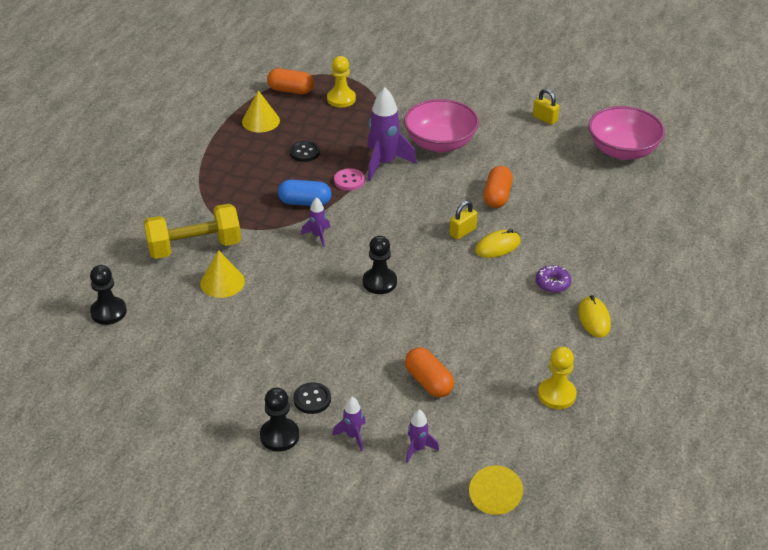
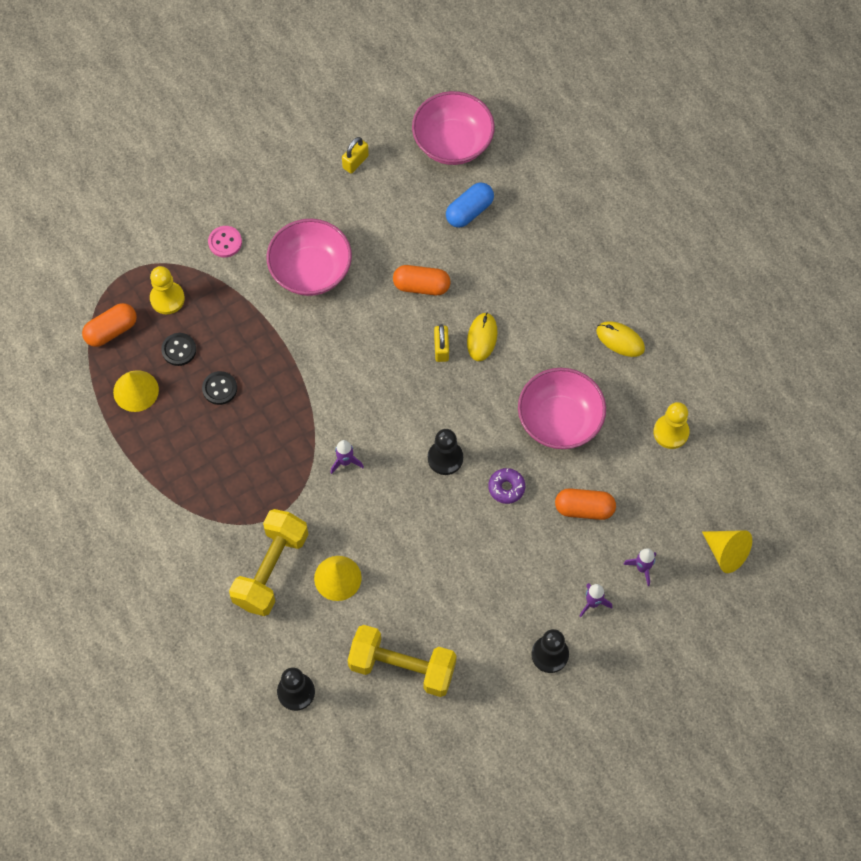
camera: 50 degrees left, 25 degrees up
blue capsule [278,179,331,206] -> blue capsule moved to [446,182,494,228]
black button [293,382,331,414] -> black button moved to [161,333,196,366]
pink button [334,168,365,191] -> pink button moved to [208,226,242,257]
purple rocket [367,87,417,181] -> none
orange capsule [484,166,513,208] -> orange capsule turned 45 degrees counterclockwise [393,265,450,295]
yellow padlock [533,88,559,125] -> yellow padlock turned 45 degrees counterclockwise [342,137,369,173]
purple donut [535,265,571,293] -> purple donut moved to [488,468,525,504]
none -> yellow dumbbell [347,625,457,697]
none -> pink bowl [518,368,606,449]

